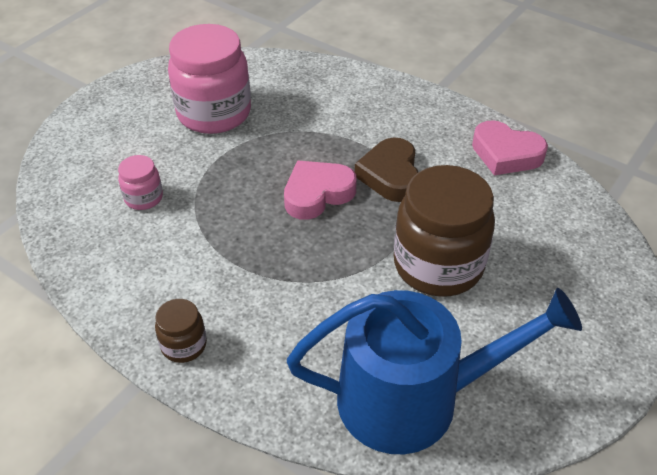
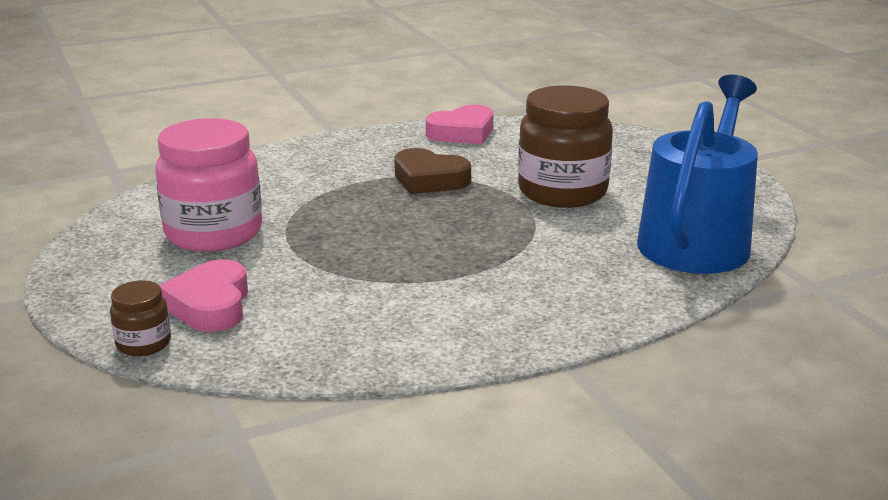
camera: 60 degrees left, 20 degrees down
pink jar [118,155,163,210] -> none
brown jar [155,299,207,363] -> brown jar moved to [110,280,171,356]
pink heart [284,161,357,220] -> pink heart moved to [160,259,248,332]

